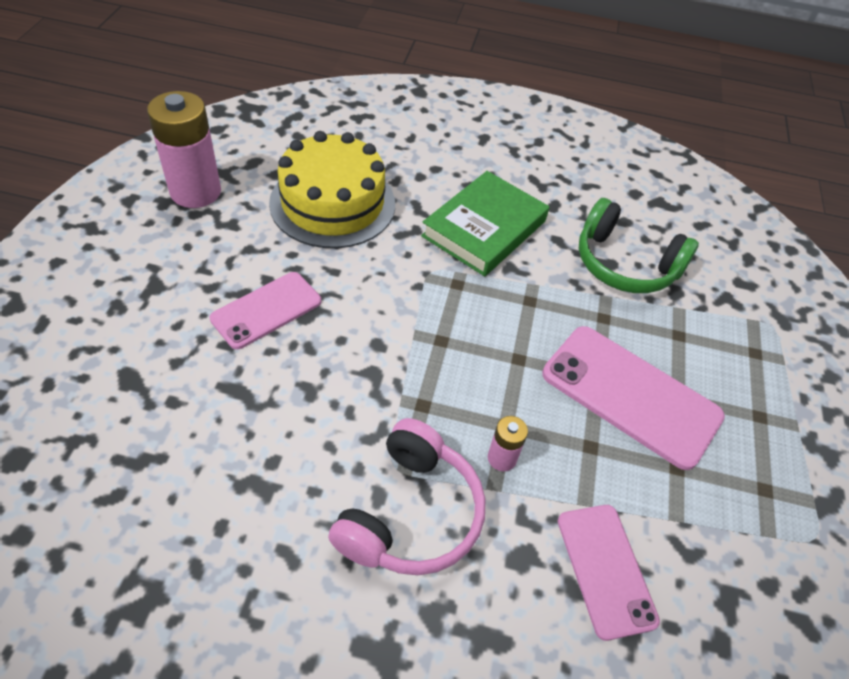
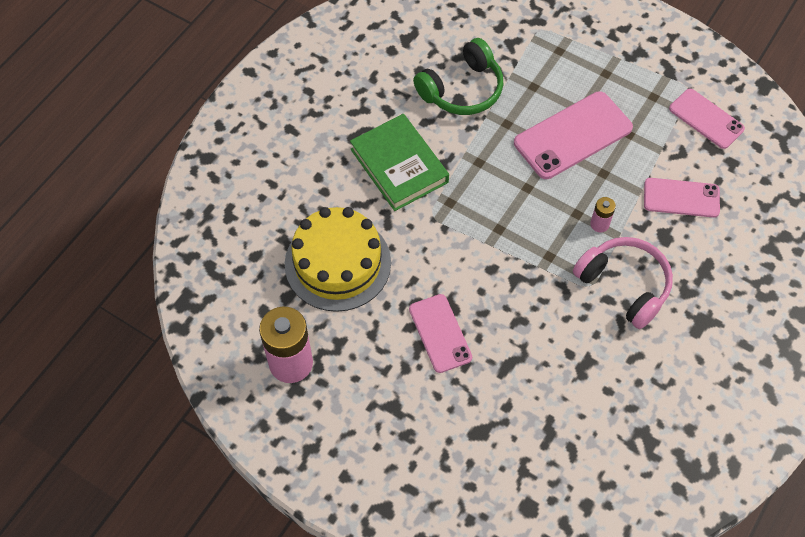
camera: 65 degrees left, 10 degrees up
none -> pink phone [669,89,745,149]

